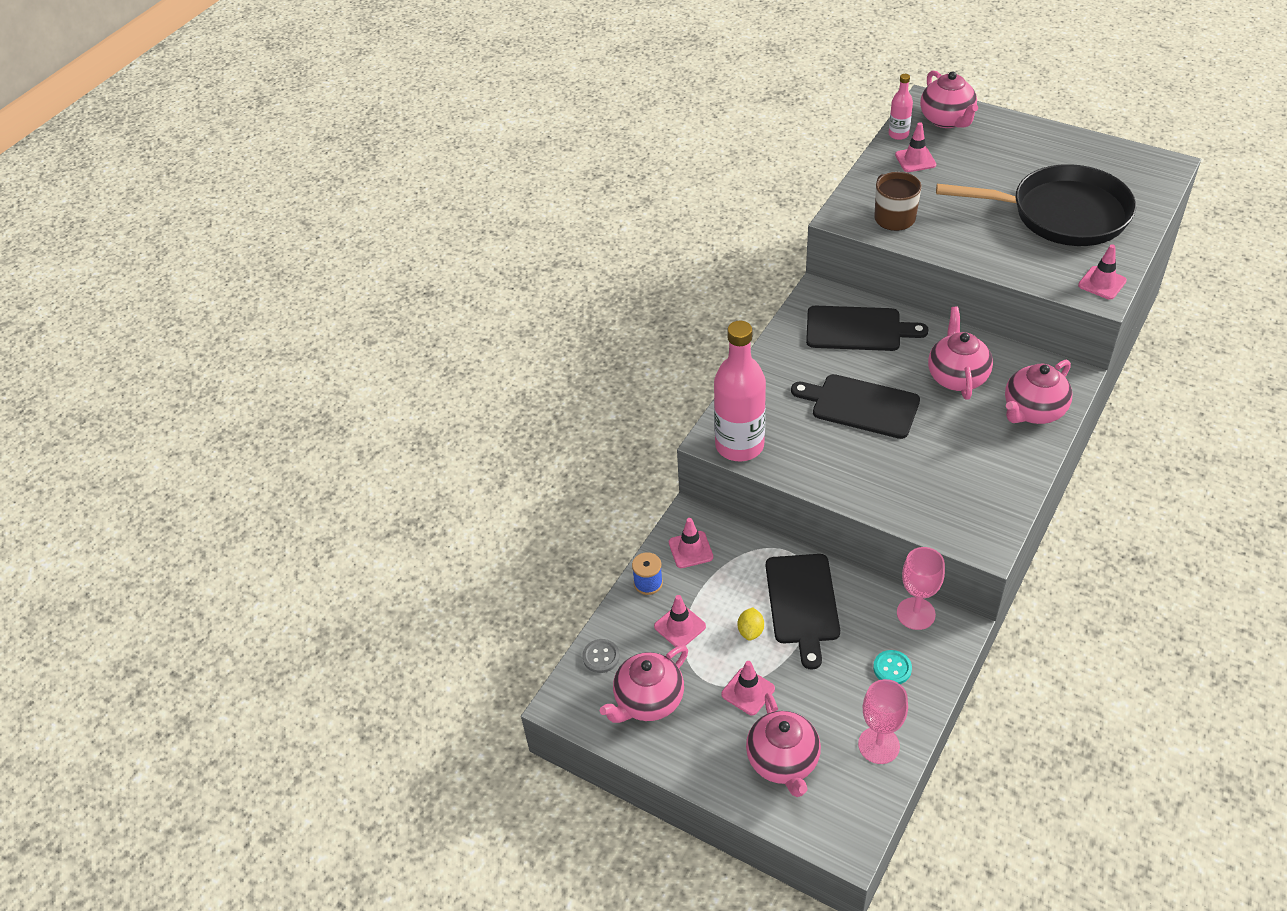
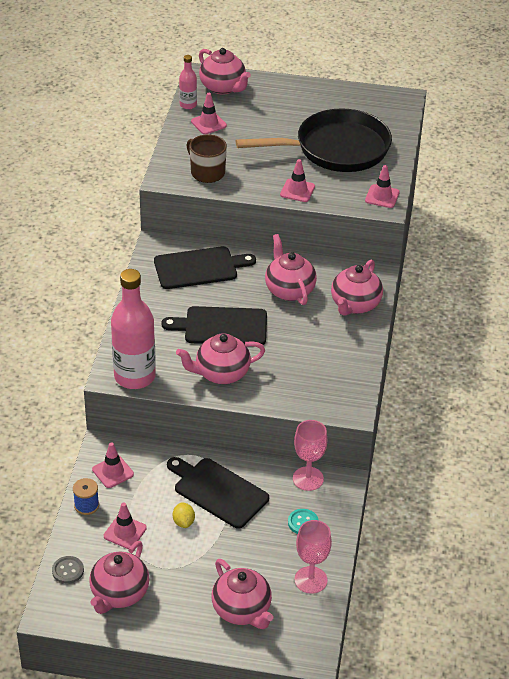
camera: 25 degrees left, 5 degrees down
pink traffic cone [721,661,775,715] -> pink traffic cone moved to [280,159,315,202]
black cutting board [766,554,840,670] -> black cutting board turned 150 degrees clockwise [167,457,269,529]
none -> pink teapot [176,333,265,384]

